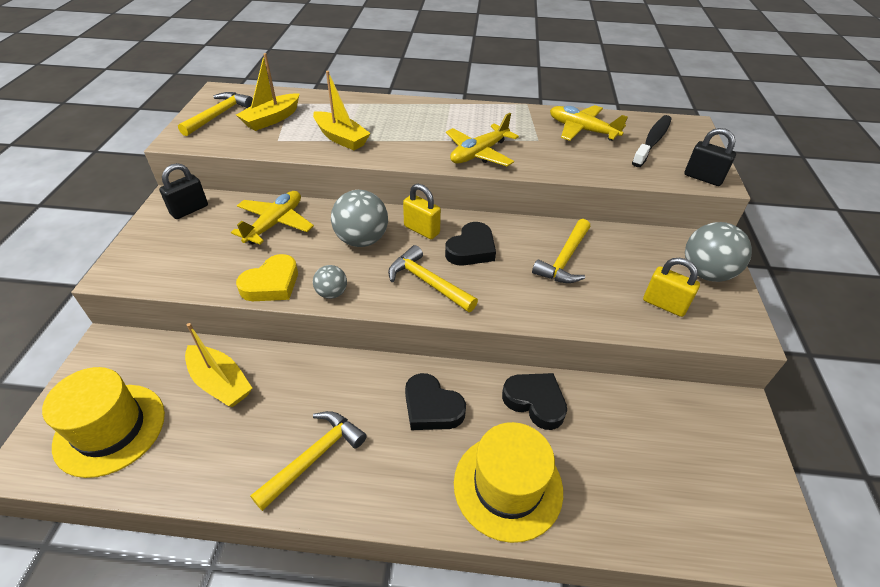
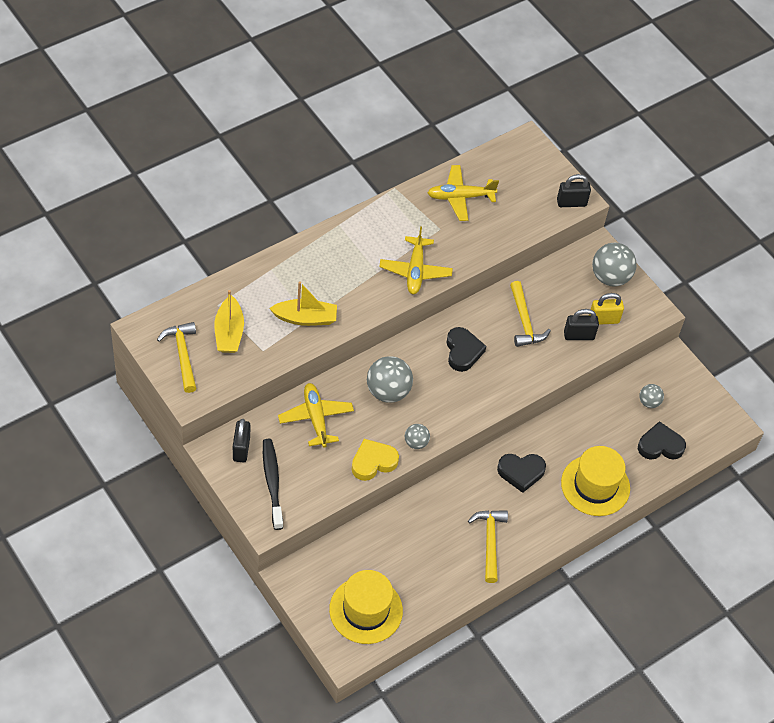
camera: 45 degrees left, 10 degrees up
yellow boat [185,323,252,407] -> none
yellow heart [236,254,298,301] -> yellow heart turned 120 degrees counterclockwise [352,439,399,481]
yellow hammer [388,245,478,312] -> none
yellow padlock [403,184,441,239] -> none
black heart [502,373,567,430] -> black heart moved to [638,421,686,460]
black toothbrush [632,115,671,167] -> black toothbrush moved to [263,439,283,530]
none -> black padlock [564,309,599,340]
none -> grey ball [639,384,664,408]

